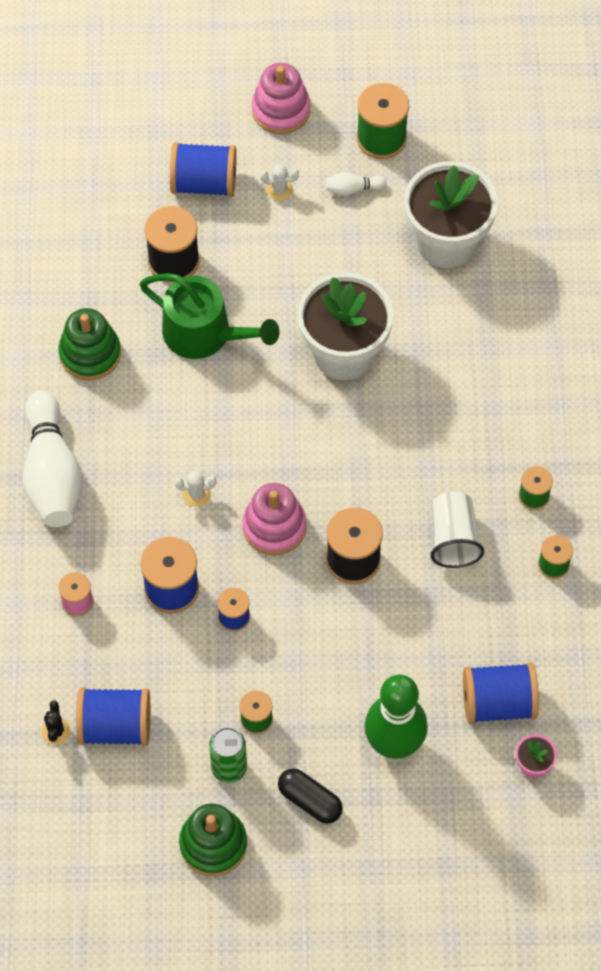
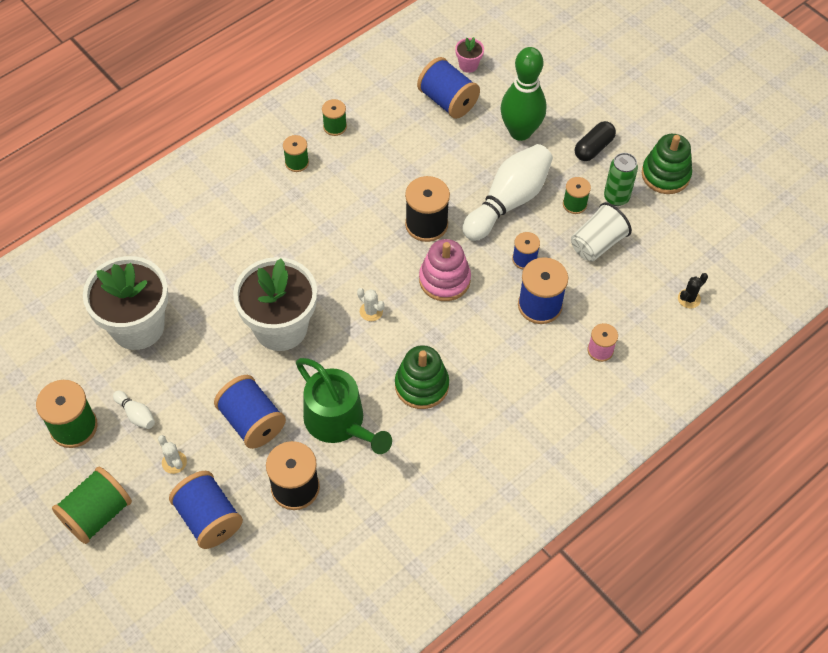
camera: 130 degrees left, 5 degrees down
white bowling pin [23,390,83,527] -> white bowling pin moved to [462,144,553,241]
green stacking toy [58,308,121,381] -> green stacking toy moved to [395,345,449,409]
blue spool [76,687,150,746] -> blue spool moved to [214,375,286,449]
green watering can [139,273,279,359] -> green watering can turned 150 degrees clockwise [296,358,392,454]
white cactus [175,471,216,507] -> white cactus moved to [357,288,385,321]
pink stacking toy [252,63,310,134] -> green spool [52,467,132,544]
black capsule [278,769,343,824] -> black capsule turned 45 degrees clockwise [575,121,616,161]
white cup [431,492,484,568] -> white cup moved to [571,202,632,261]

